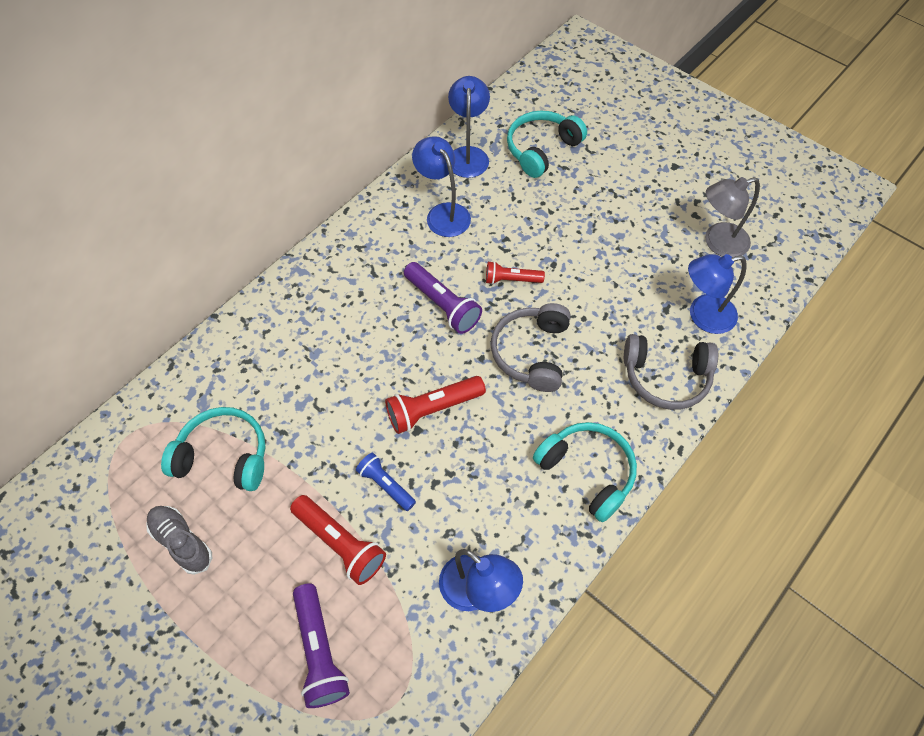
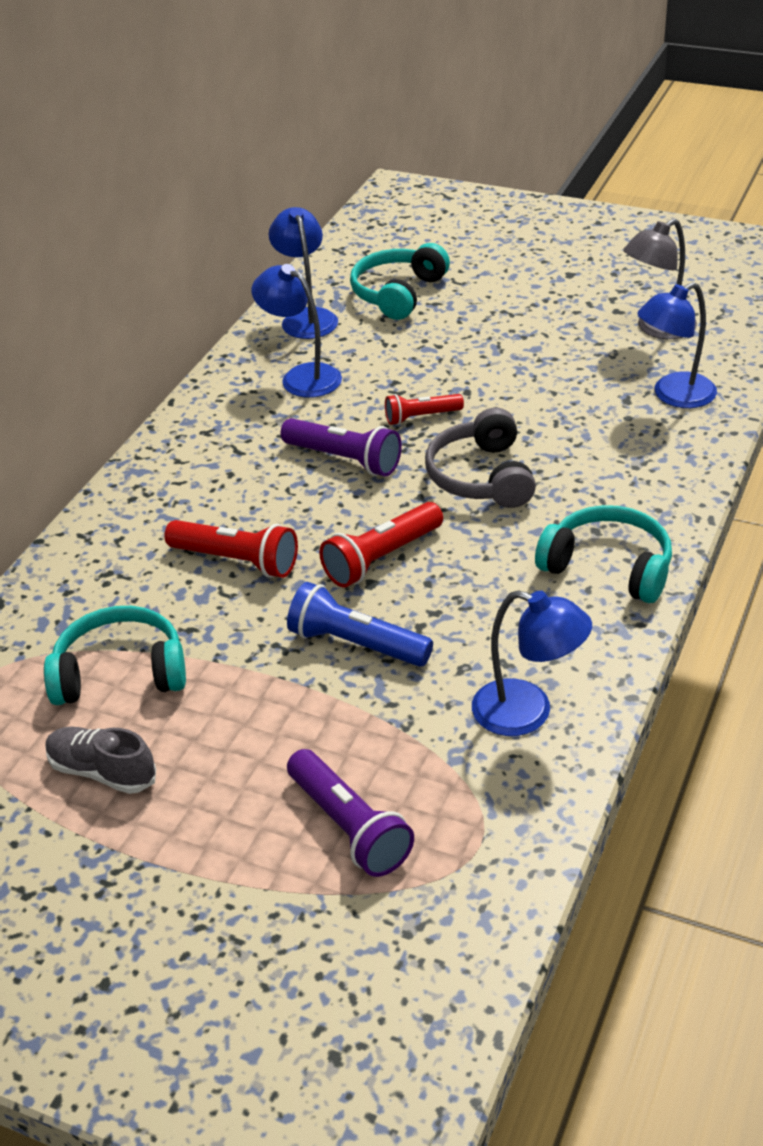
camera: 15 degrees left, 20 degrees down
red flashlight [290,495,386,585] -> red flashlight moved to [164,520,298,578]
blue flashlight [356,453,416,511] -> blue flashlight [287,582,433,667], size x1.55
grey headphones [624,334,718,410] -> none

